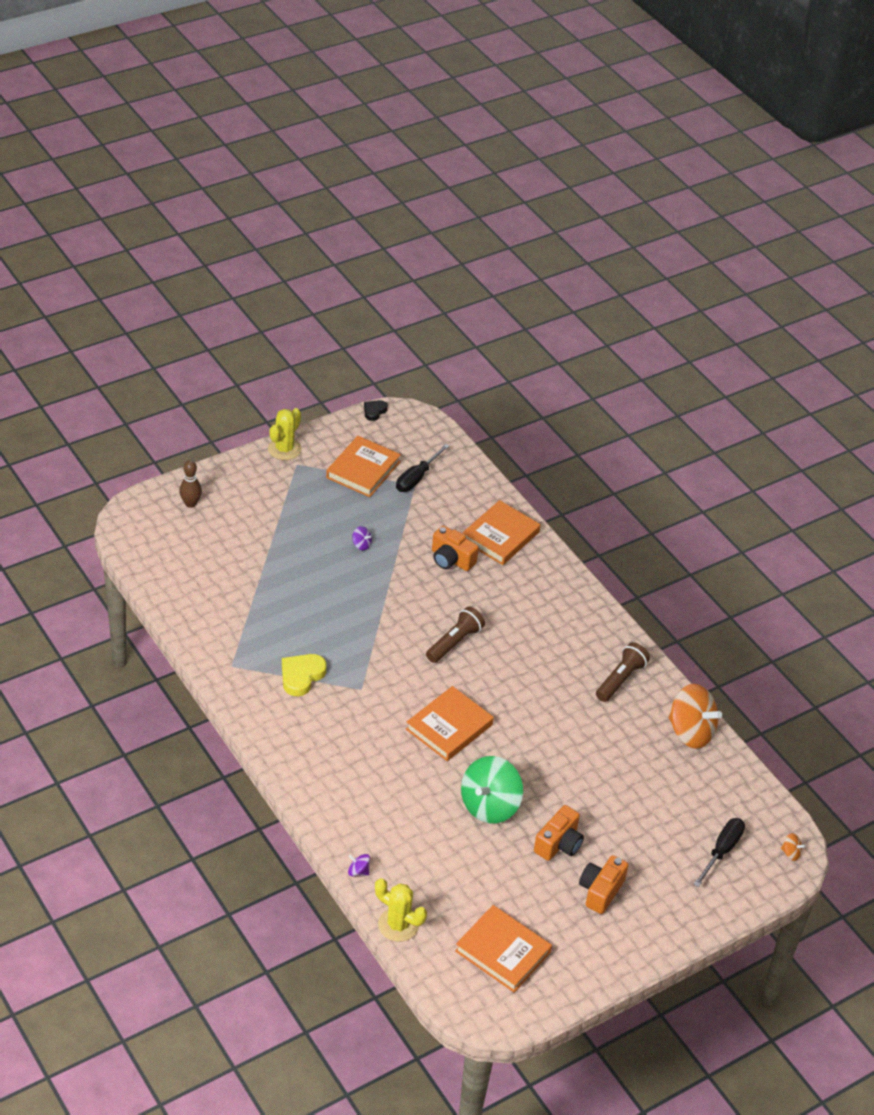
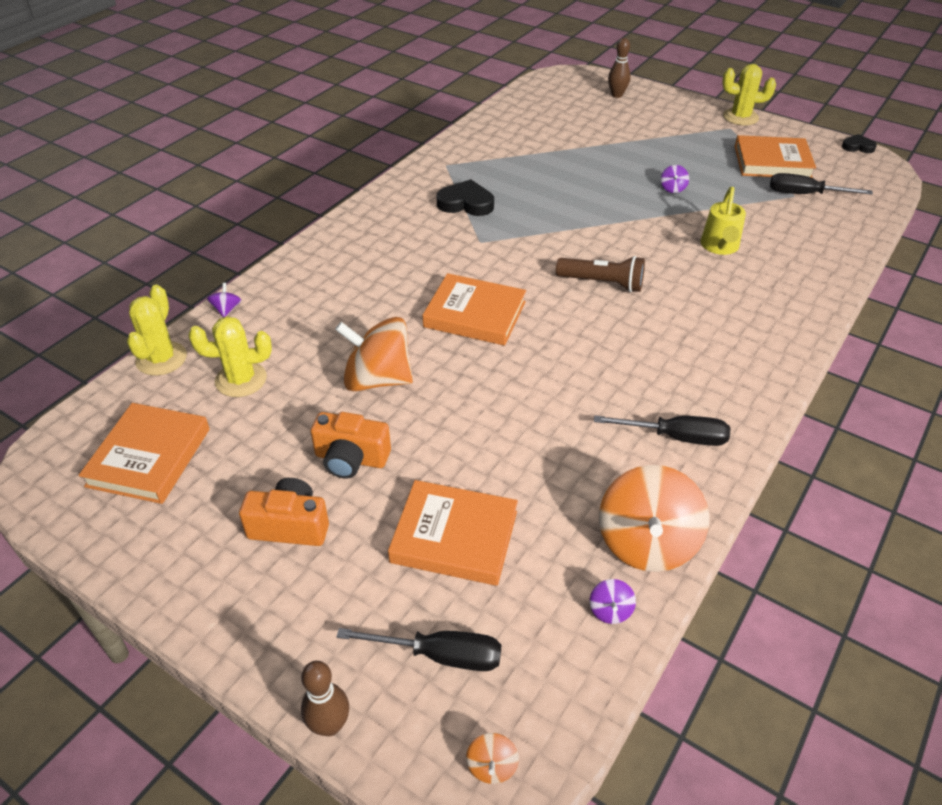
camera: 70 degrees right, 0 degrees up
yellow heart [282,654,327,696] -> black heart [437,179,494,216]
orange camera [432,526,479,571] -> yellow watering can [701,187,746,255]
green spinning top [461,756,523,824] -> orange spinning top [335,317,413,391]
orange book [462,500,541,565] -> orange book moved to [388,480,518,586]
brown flashlight [596,642,650,702] -> black screwdriver [594,415,730,446]
none -> yellow cactus [188,316,272,397]
none -> brown bowling pin [301,661,349,736]
none -> purple spinning top [590,579,636,624]

